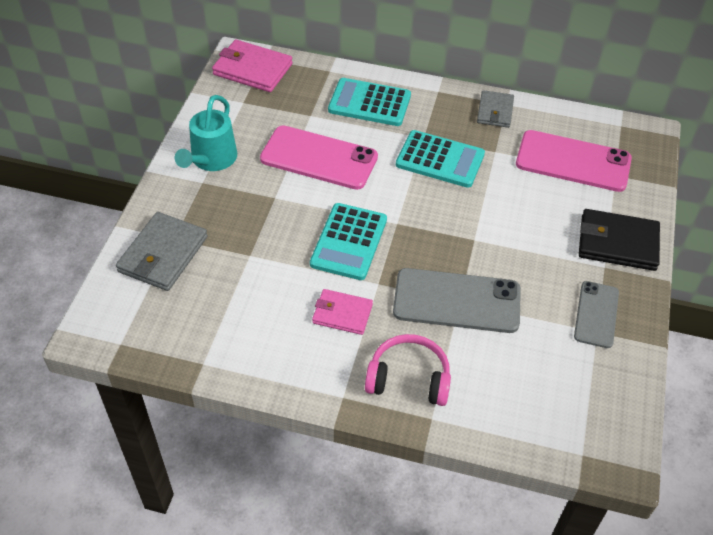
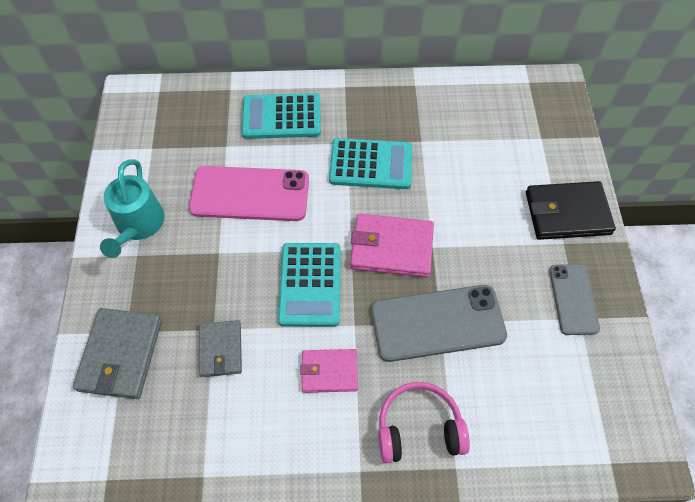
camera: 15 degrees left, 10 degrees up
pink wallet [212,39,292,92] -> pink wallet moved to [350,213,434,277]
grey wallet [477,90,514,128] -> grey wallet moved to [199,320,242,377]
pink phone [516,130,632,192] -> none

